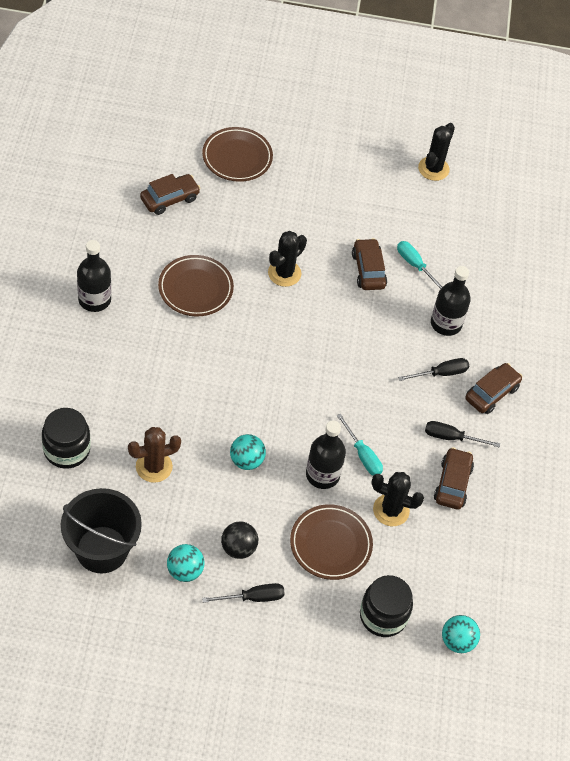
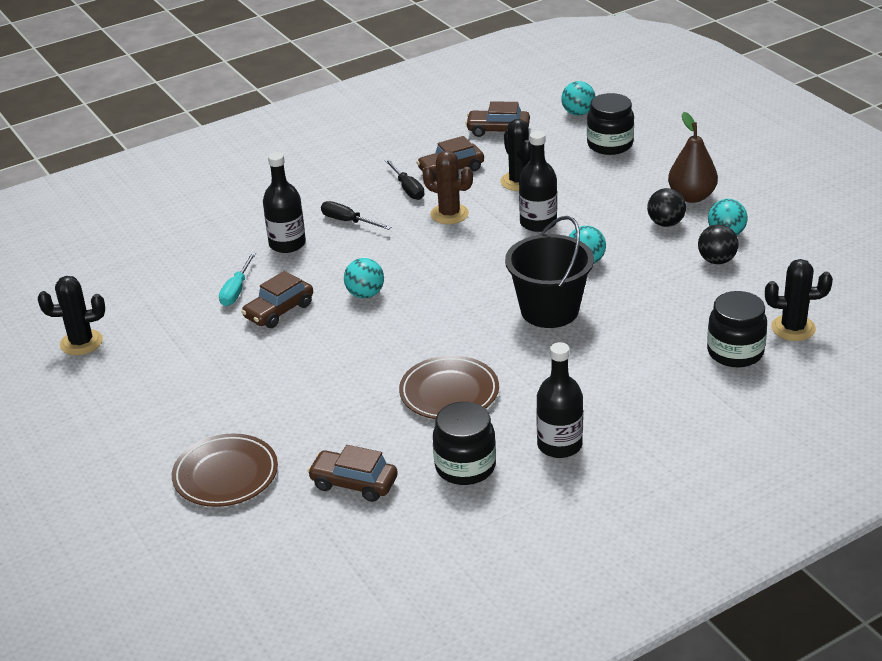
camera: 120 degrees left, 20 degrees down
black bucket [61,488,142,573] -> black bucket moved to [505,216,594,328]
brown cactus [128,427,181,483] -> brown cactus moved to [422,150,473,224]
black screwdriver [202,583,285,603] -> brown pear [668,112,718,203]
black cactus [268,231,307,287] -> black cactus moved to [765,259,833,341]
brown plate [290,504,373,580] -> none
turquoise screwdriver [337,414,383,475] -> none
brown car [465,363,523,414] -> brown car moved to [465,101,530,137]
none -> turquoise ball [344,258,384,298]
none -> black jar [433,402,496,485]
none -> black ball [698,224,738,264]

